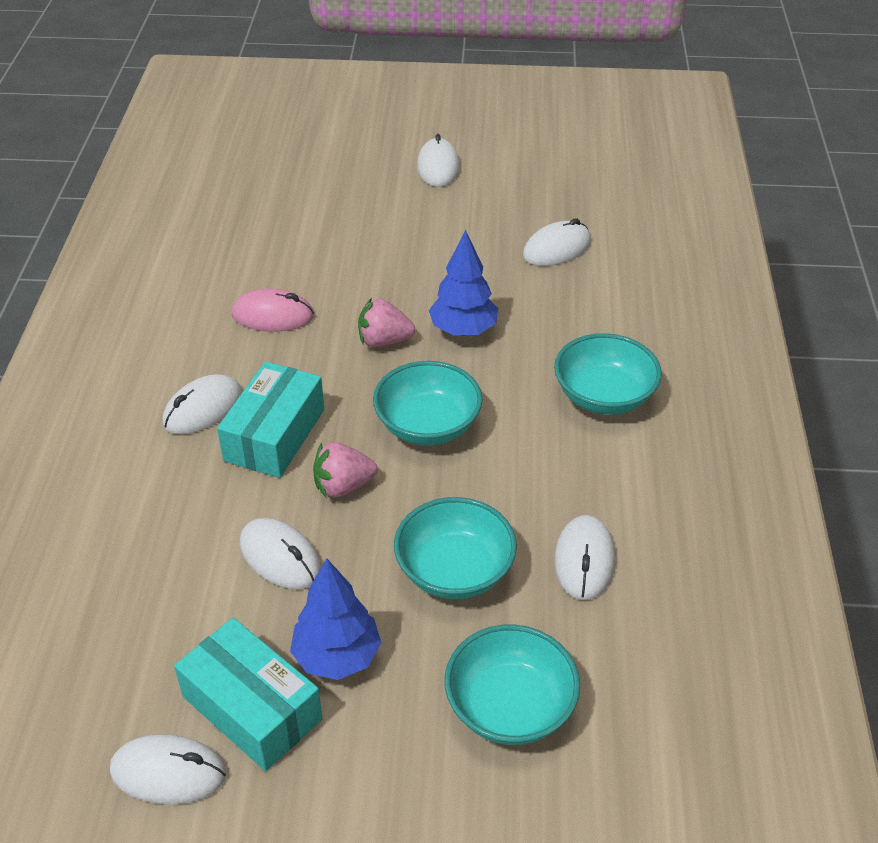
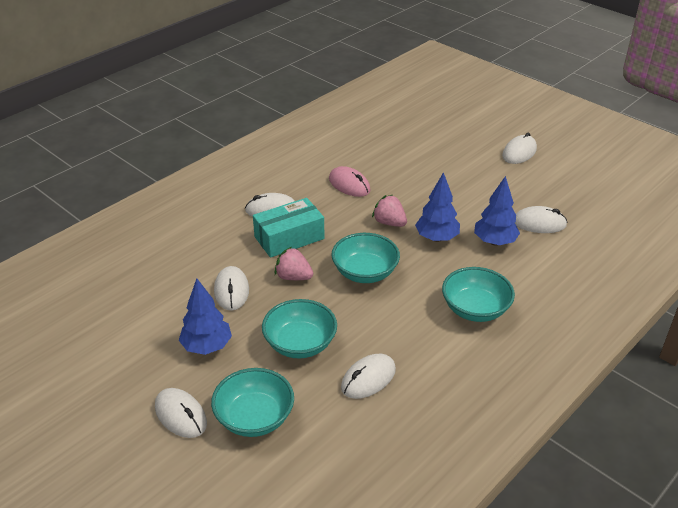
camera: 40 degrees right, 5 degrees down
white mouse [110,734,226,804] -> white mouse moved to [155,388,207,438]
turquoise box [174,618,323,771] -> none
none -> blue tree [474,176,520,246]

